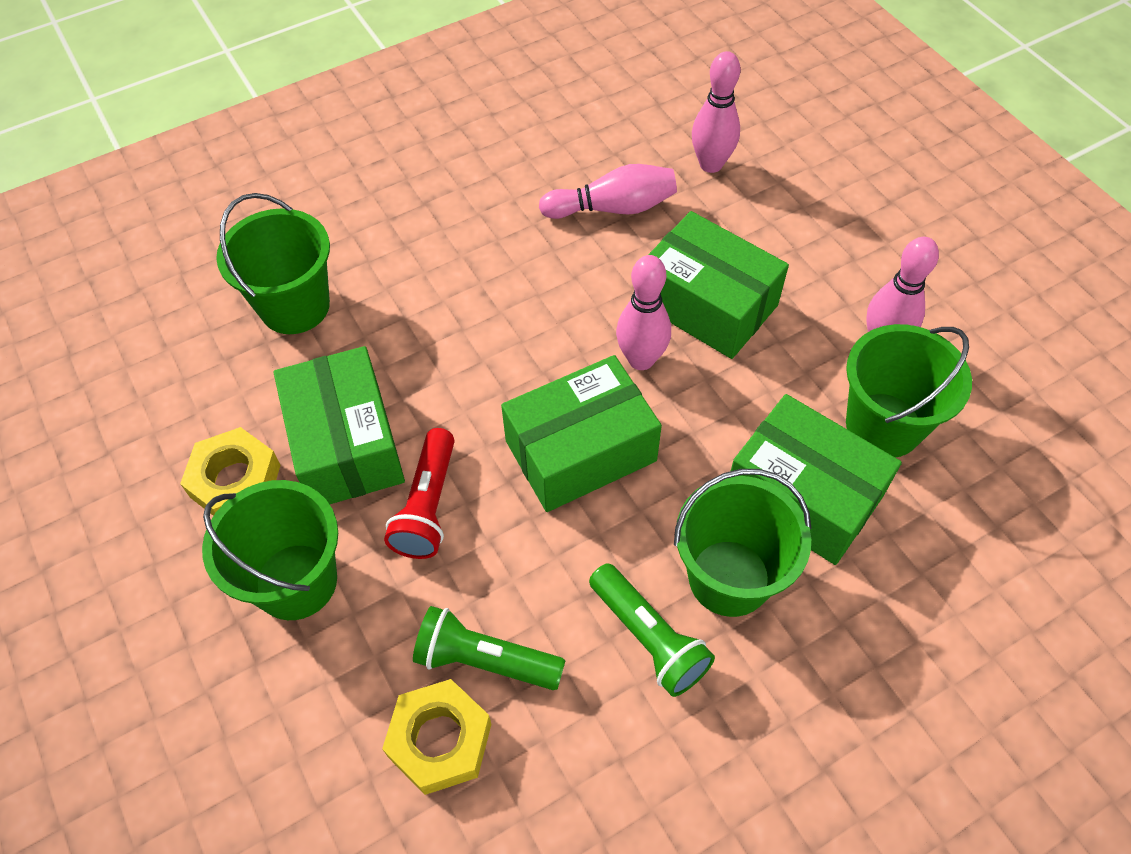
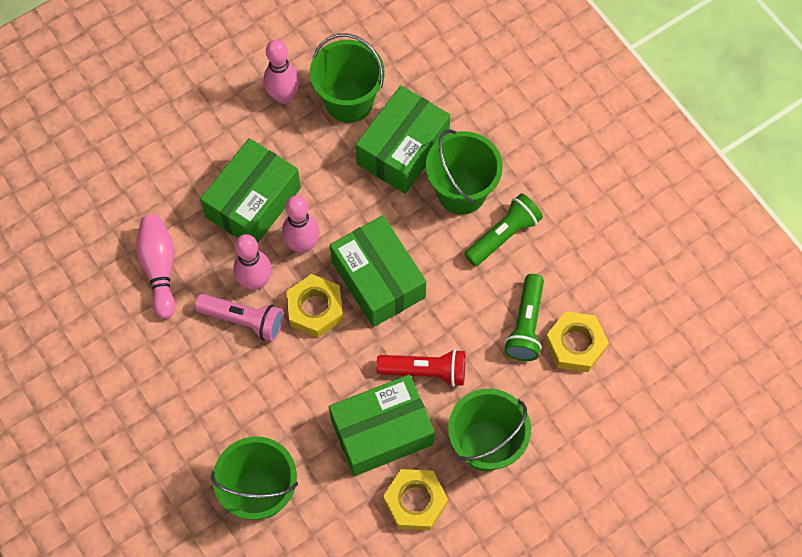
camera: 95 degrees left, 10 degrees up
pink bowling pin [692,51,740,173] -> pink bowling pin moved to [233,234,272,290]
none -> pink flashlight [195,294,284,342]
none -> yellow nut [286,274,343,338]

